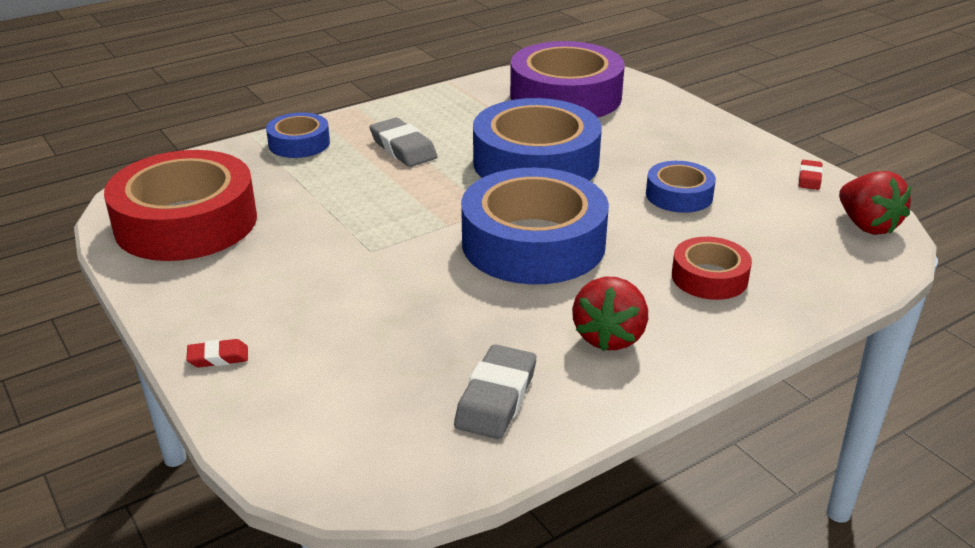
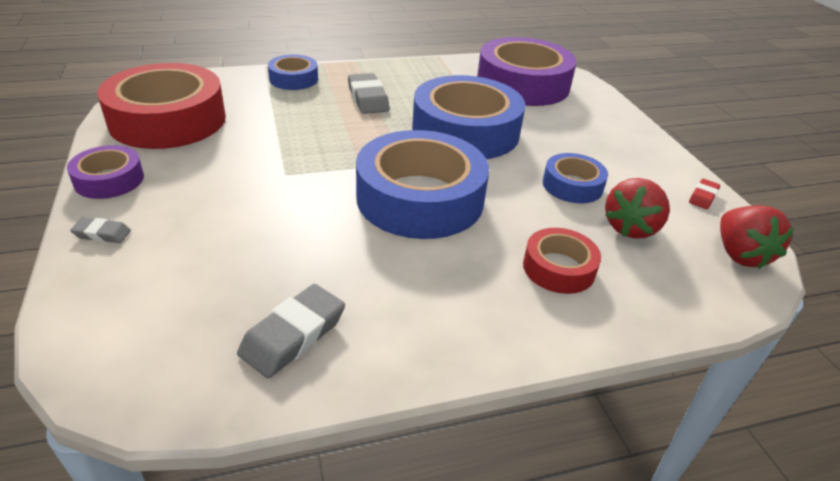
camera: 15 degrees right, 5 degrees up
red eraser [186,339,248,368] -> grey eraser [70,218,131,243]
red strawberry [572,277,648,352] -> red strawberry moved to [605,178,670,239]
none -> purple tape [67,145,144,199]

